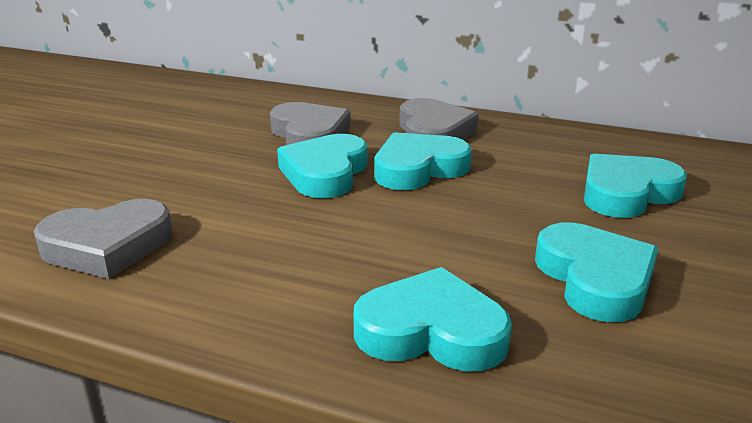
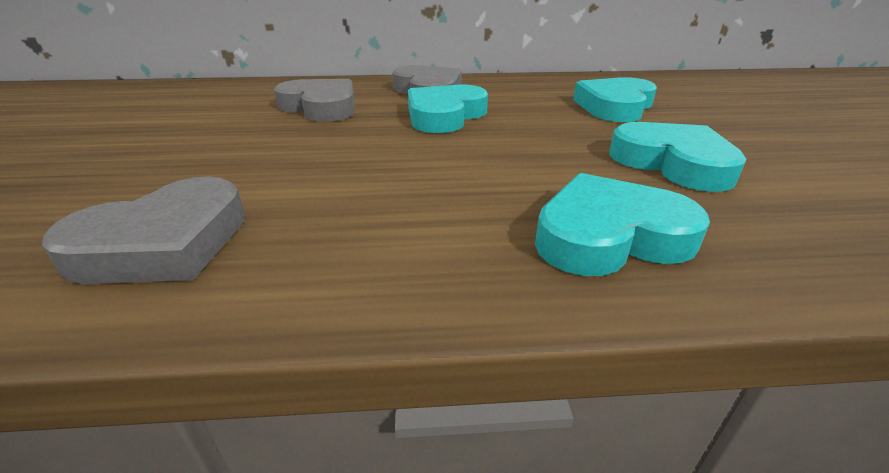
camera: 25 degrees left, 5 degrees up
turquoise heart [277,134,368,198] -> none

